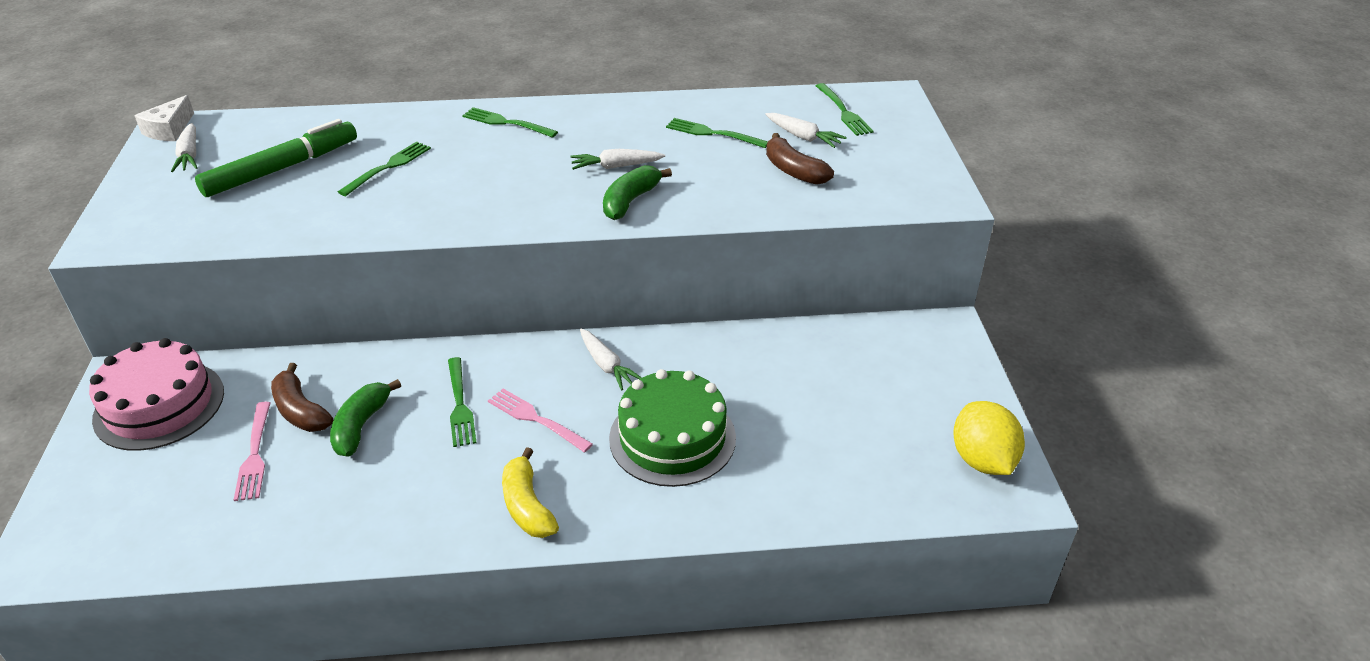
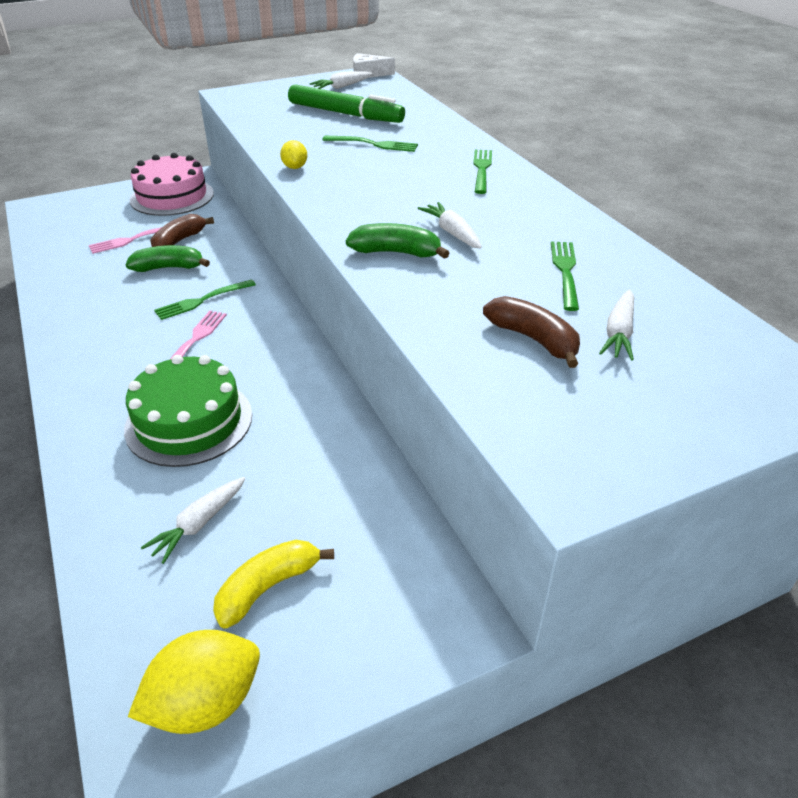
camera: 70 degrees right, 0 degrees up
yellow banana [502,447,559,538] -> yellow banana moved to [213,540,334,628]
white carrot [580,329,642,391] -> white carrot moved to [141,477,245,564]
brown banana [766,133,834,185] -> brown banana turned 105 degrees clockwise [483,296,580,368]
green fork [816,83,874,136] -> none
none -> yellow lemon [280,140,307,169]

